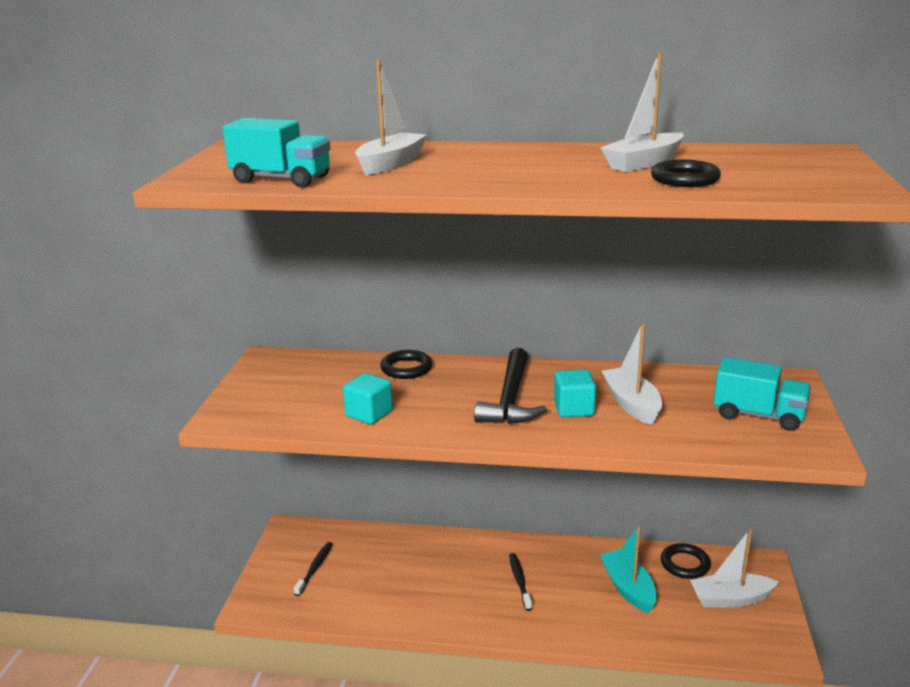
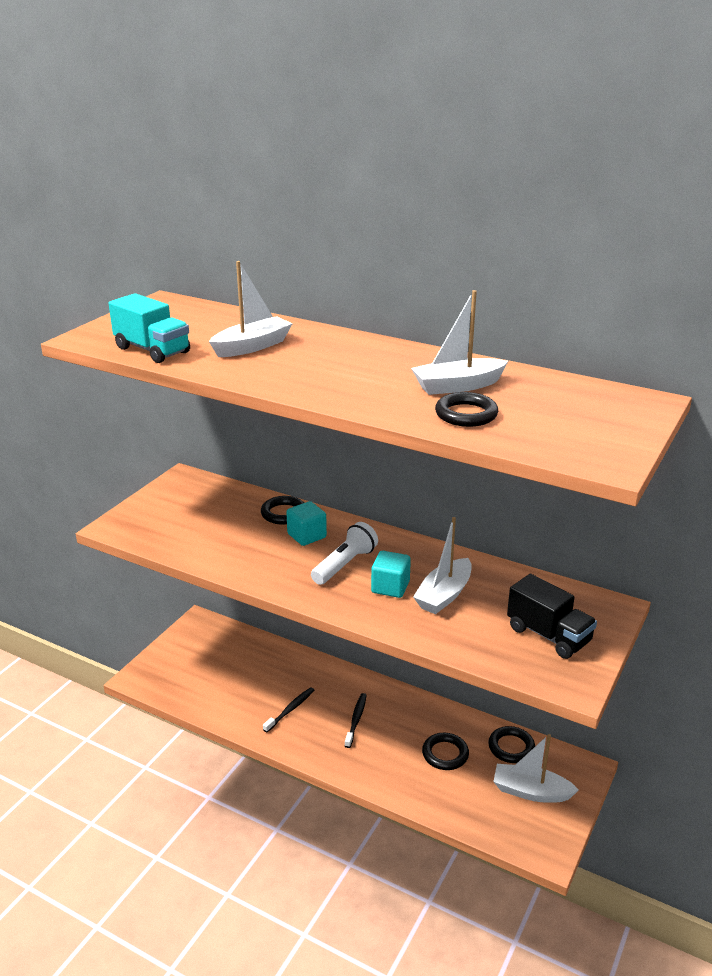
camera: 20 degrees right, 5 degrees up
black toothbrush [293,542,333,596] -> black toothbrush moved to [263,687,314,732]
turquoise cube [343,373,393,424] -> turquoise cube moved to [286,501,327,546]
black hammer [474,348,547,424] -> white flashlight [311,522,378,585]
turquoise boat [600,526,657,614] -> black ring [422,733,469,770]
white boat [602,323,662,425] -> white boat turned 150 degrees counterclockwise [413,517,472,614]
turquoise truck [713,357,811,431] -> black truck [507,574,597,659]

